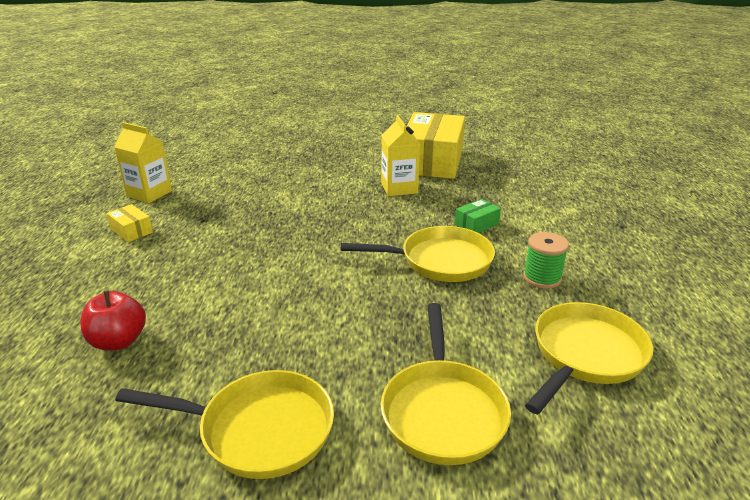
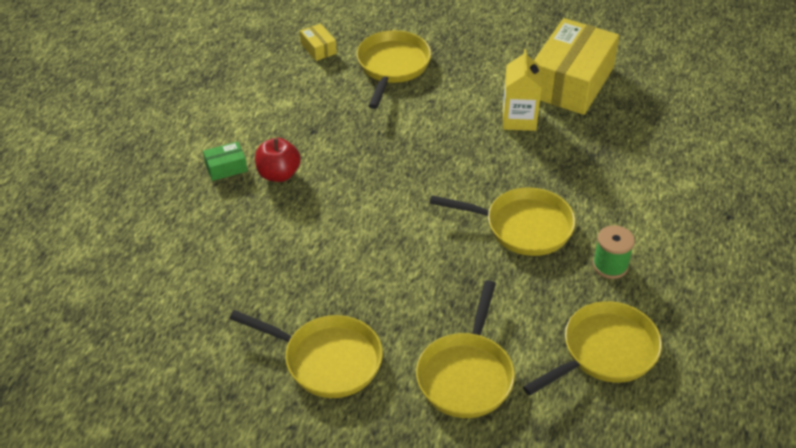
camera: 15 degrees right, 15 degrees up
red apple [81,290,146,351] -> red apple moved to [255,138,301,182]
yellow box [106,204,153,242] -> yellow box moved to [300,24,337,61]
yellow carton [114,122,172,203] -> none
green box [455,199,501,233] -> green box moved to [203,142,247,181]
none -> yellow pan [357,30,431,109]

